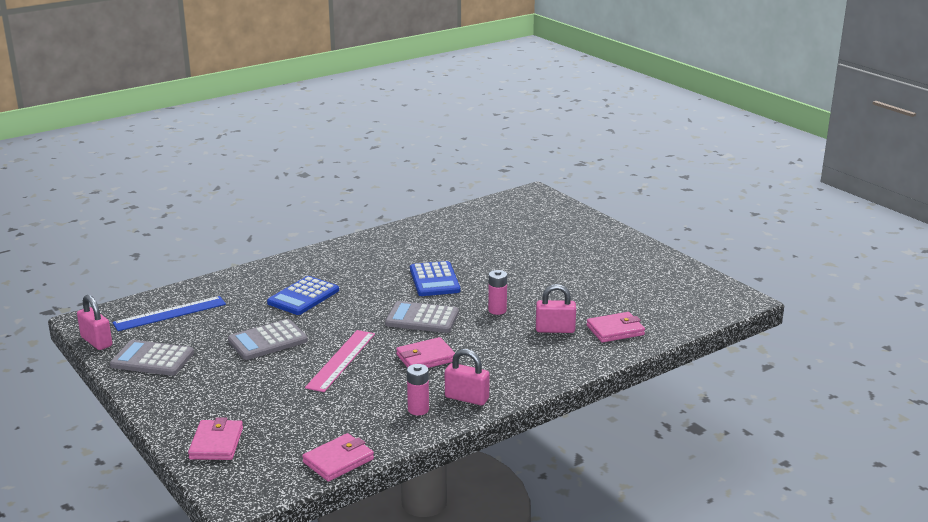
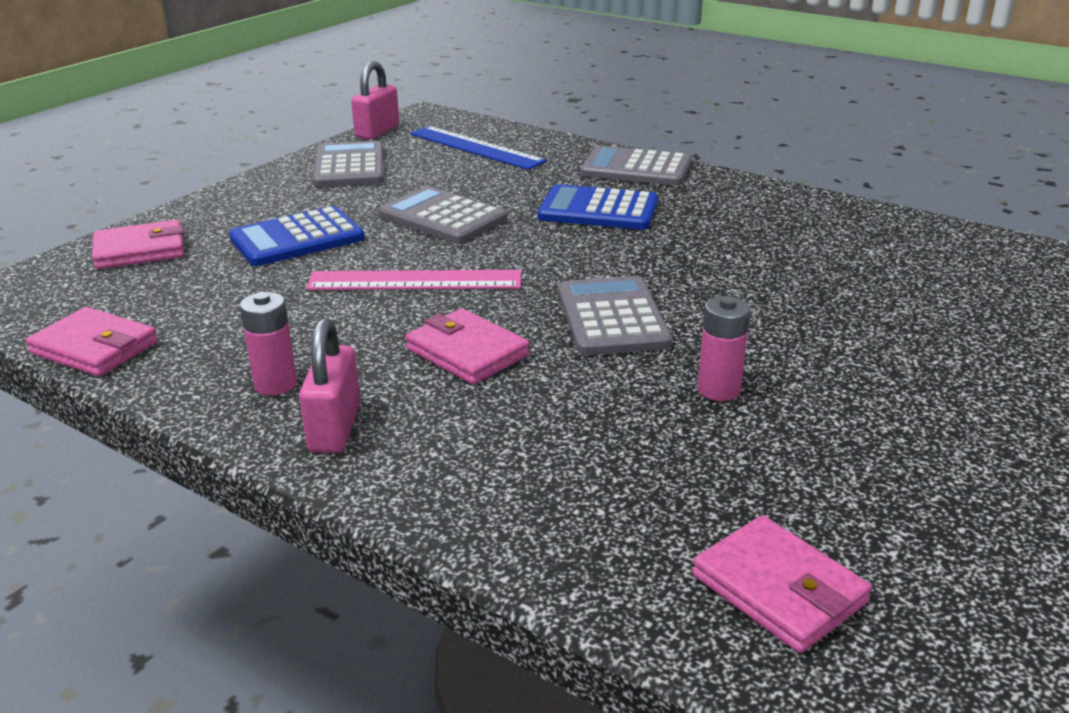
camera: 70 degrees right, 5 degrees up
blue calculator [410,261,460,296] -> blue calculator moved to [229,206,365,266]
pink padlock [536,284,576,333] -> none
none -> grey calculator [580,146,691,186]

